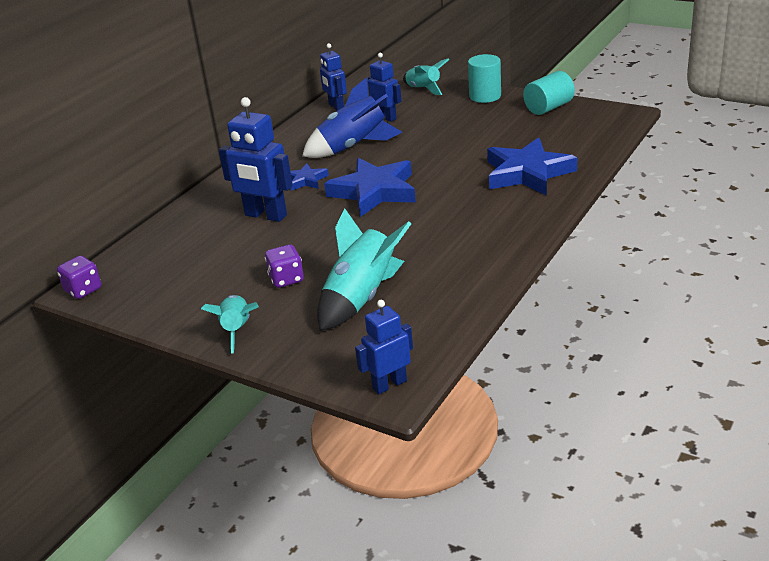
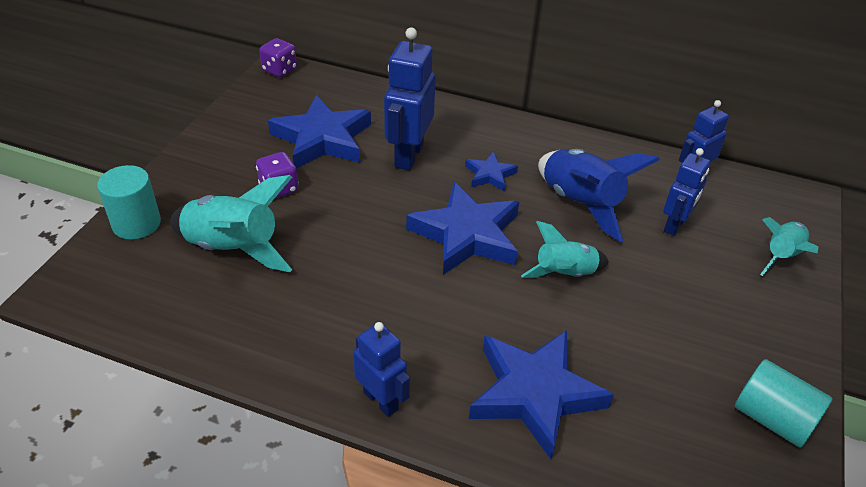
camera: 75 degrees right, 10 degrees up
turquoise rocket [201,295,259,354] -> turquoise rocket moved to [521,221,609,278]
blue robot [355,300,413,394] -> blue robot moved to [353,322,410,417]
turquoise cylinder [468,54,501,103] -> turquoise cylinder moved to [97,165,161,239]
none -> blue star [268,95,371,169]

